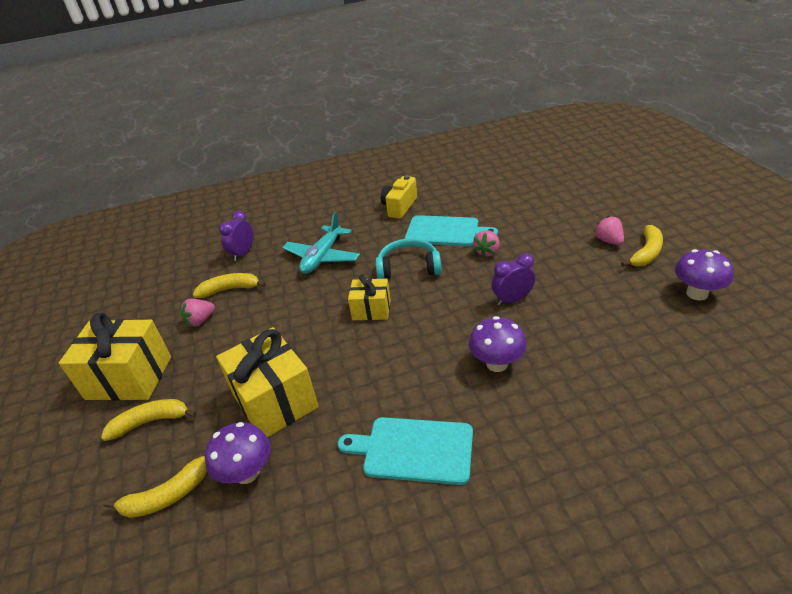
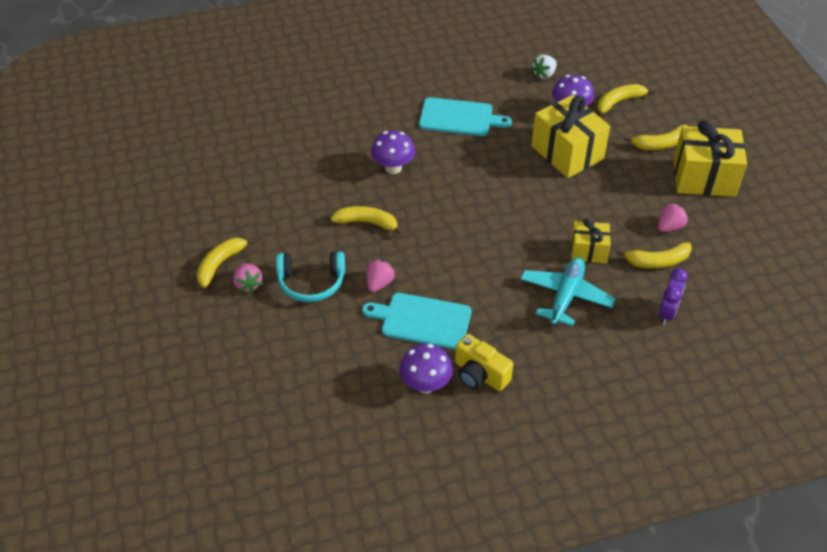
camera: 175 degrees right, 10 degrees up
yellow gift [348,275,391,320] -> yellow gift moved to [571,218,611,263]
turquoise headphones [375,238,442,280] -> turquoise headphones moved to [276,251,345,302]
yellow camera [381,175,417,219] -> yellow camera turned 105 degrees clockwise [455,334,513,391]
purple clock [492,253,535,306] -> yellow banana [331,206,403,235]
purple mushroom [675,249,733,300] -> purple mushroom moved to [399,344,453,393]
none -> white strawberry [531,55,557,79]

